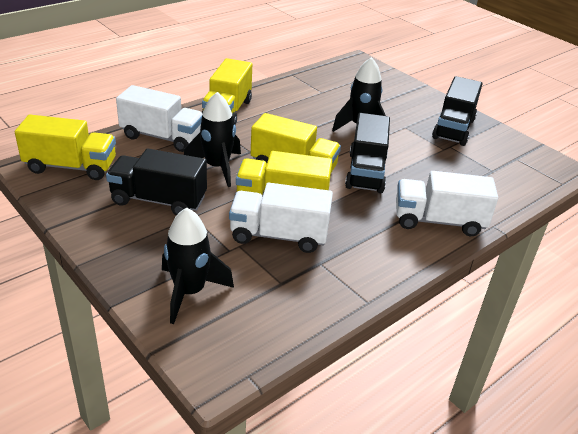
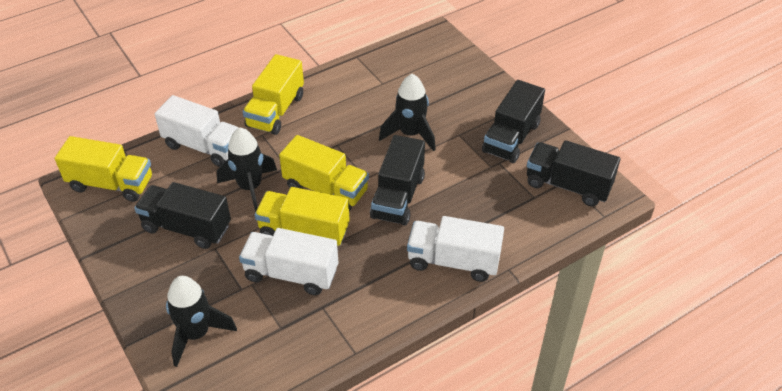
camera: 10 degrees right, 10 degrees up
none -> black truck [527,140,620,206]

